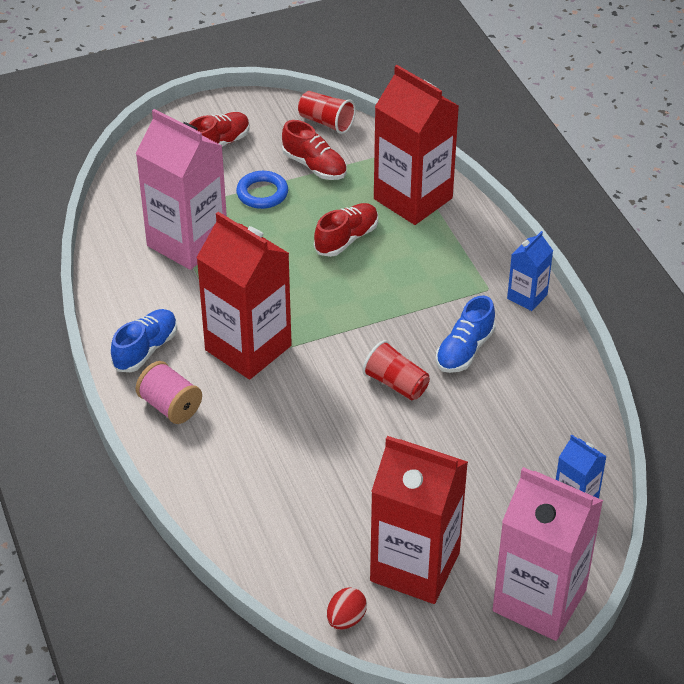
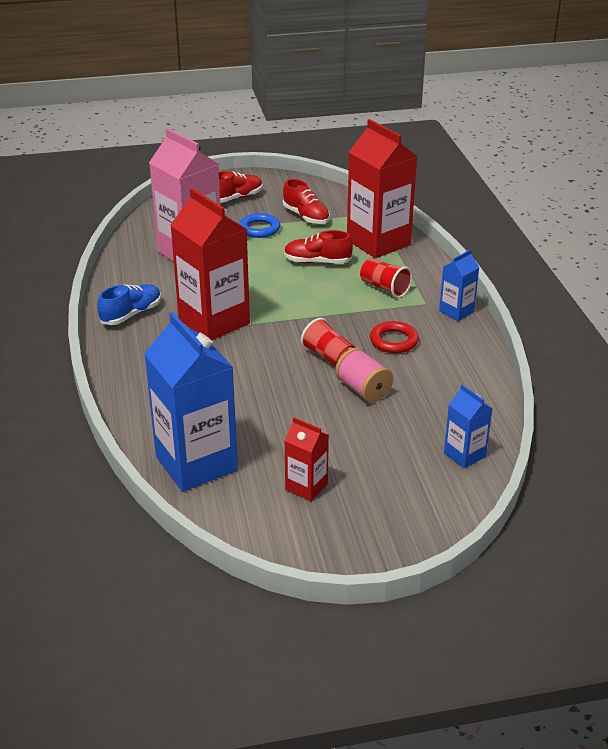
camera: 10 degrees right, 10 degrees down
pink spool [135,361,202,424] -> pink spool moved to [335,348,393,403]
red cup [298,91,356,134] -> red cup moved to [360,258,412,298]
red shoe [314,203,378,257] -> red shoe turned 135 degrees counterclockwise [284,230,353,264]
red egg [327,587,367,630] -> none
red carton [370,436,468,604] -> red carton [284,417,329,501], size x0.49
blue shoe [436,295,496,373] -> red ring [370,321,419,353]
pink carton [493,467,603,641] -> none
none -> blue carton [144,312,238,492]

